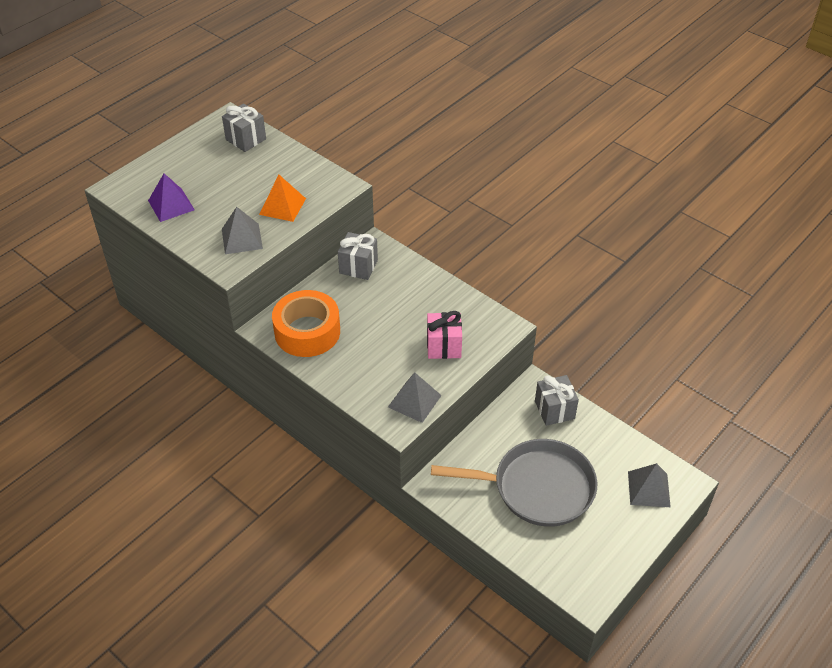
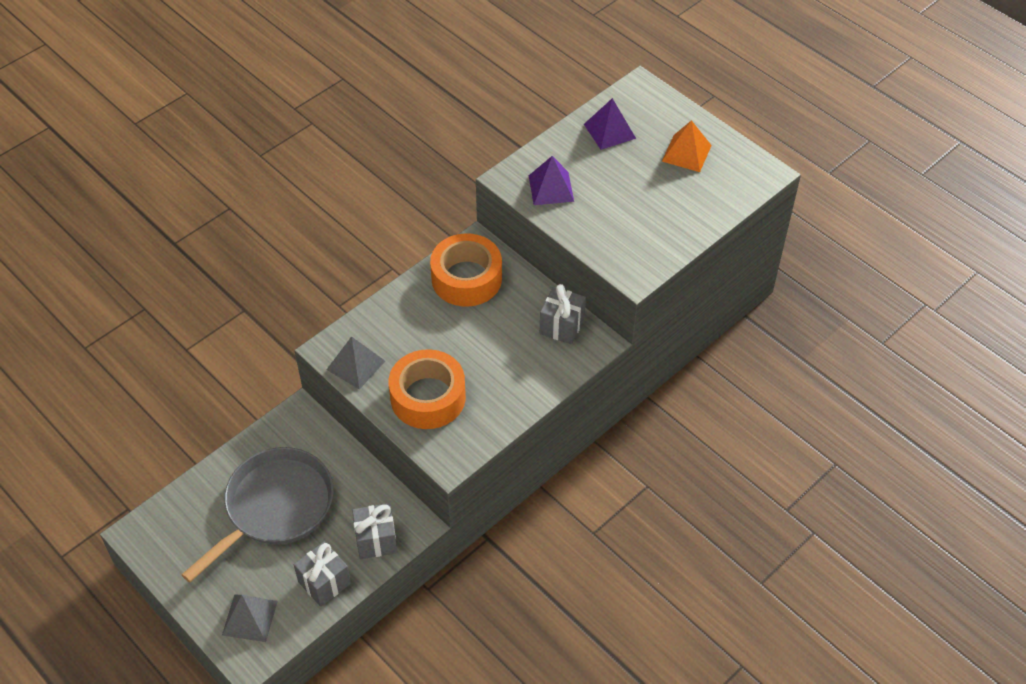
camera: 95 degrees right, 5 degrees up
grey gift [222,104,266,152] -> grey gift moved to [294,541,351,607]
grey pyramid [222,207,263,254] -> purple pyramid [529,156,574,205]
orange pyramid [259,175,306,222] -> orange pyramid moved to [662,120,712,172]
pink gift [427,311,462,359] -> orange tape [389,349,466,429]
grey pan [431,439,597,527] -> grey pan turned 150 degrees counterclockwise [181,447,334,583]

